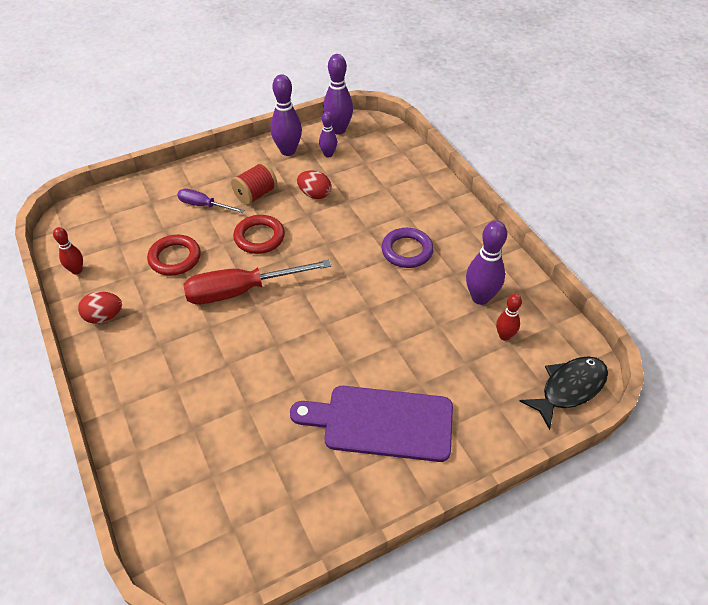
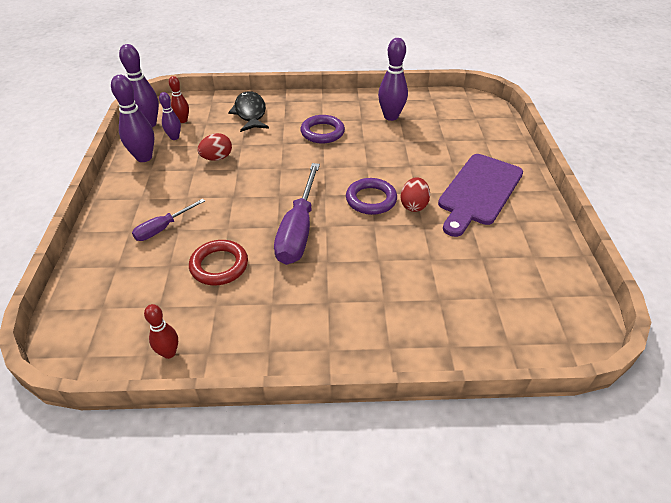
camera: 65 degrees left, 5 degrees down
red egg [78,291,122,324] -> red egg moved to [401,177,430,212]
red screwdriver [183,260,331,304] -> purple screwdriver [274,163,320,265]
red spool [231,162,277,205] -> none
red ring [233,215,285,254] -> none
red bowling pin [496,294,522,341] -> red bowling pin moved to [169,76,189,123]
black fish [519,356,608,430] -> black fish moved to [228,91,269,132]
none -> purple ring [346,178,397,215]

